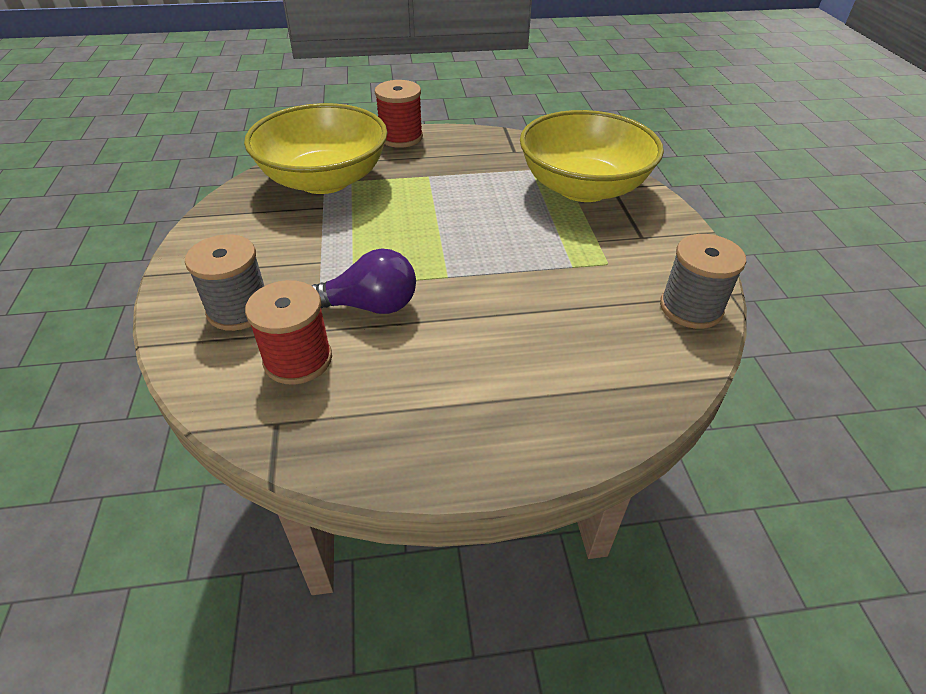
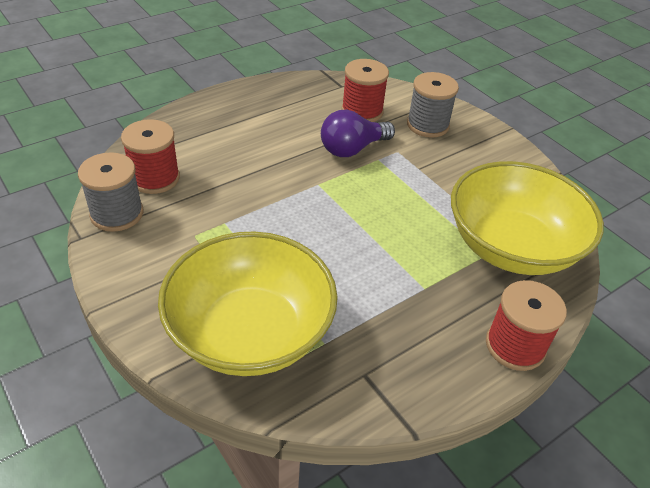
camera: 150 degrees right, 0 degrees up
none -> red spool [121,119,180,194]

